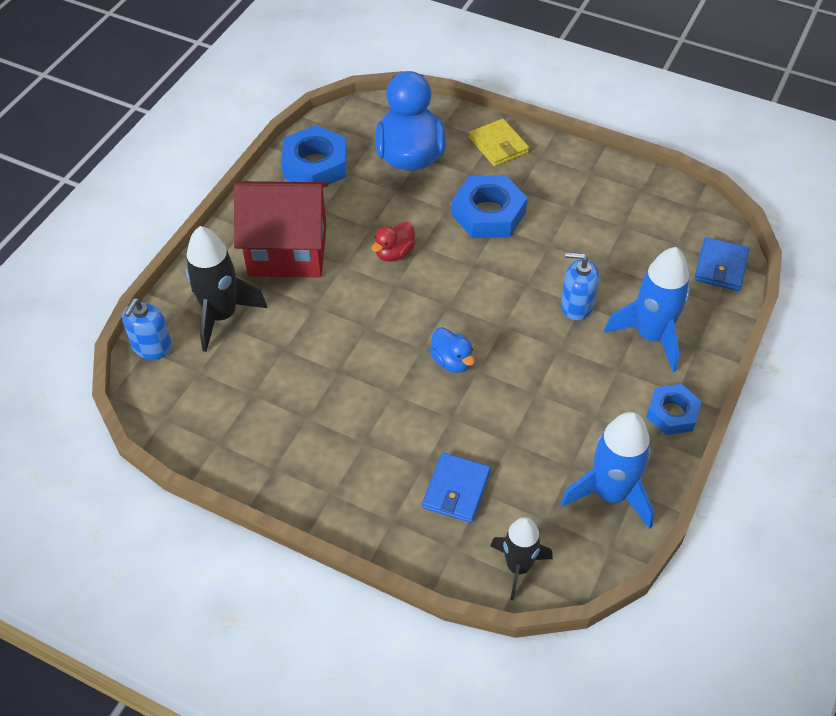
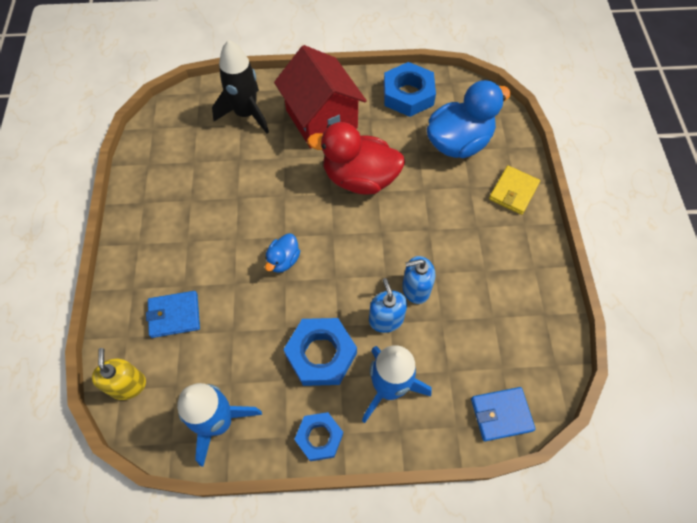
camera: 60 degrees right, 10 degrees up
blue soap dispenser [122,298,172,360] -> blue soap dispenser moved to [402,256,435,304]
red duck [371,222,415,262] -> red duck [307,122,405,195], size x2.08
blue nut [452,175,527,238] -> blue nut moved to [283,318,357,386]
black rocket [490,517,553,601] -> yellow soap dispenser [92,348,146,400]

